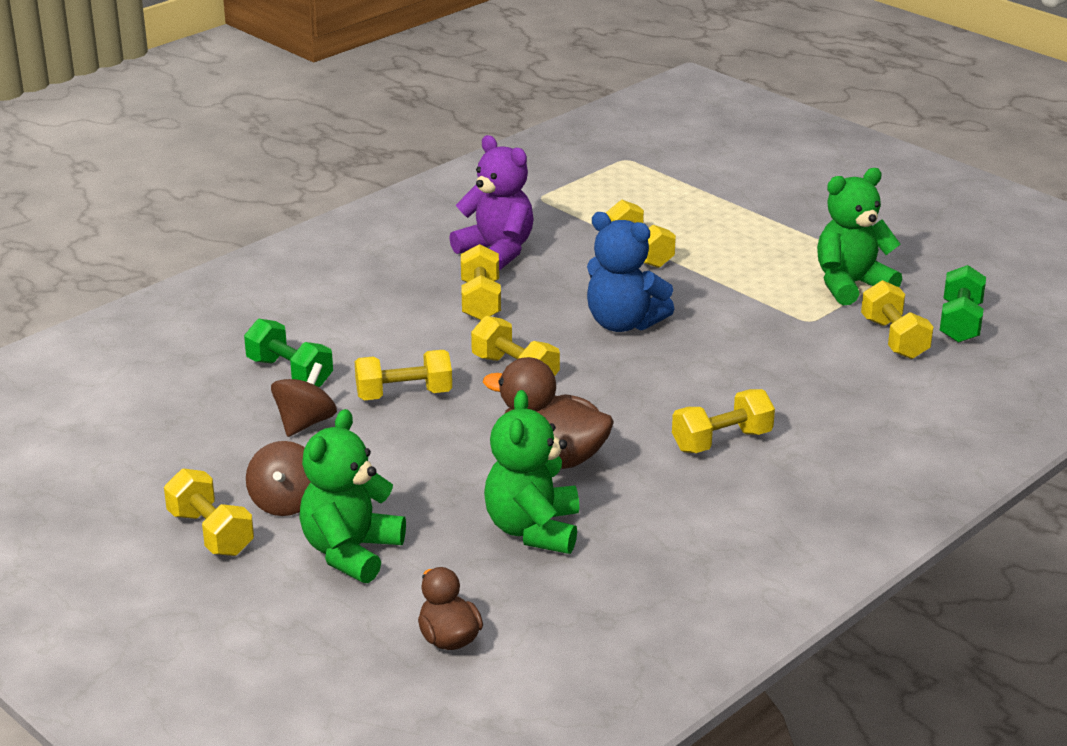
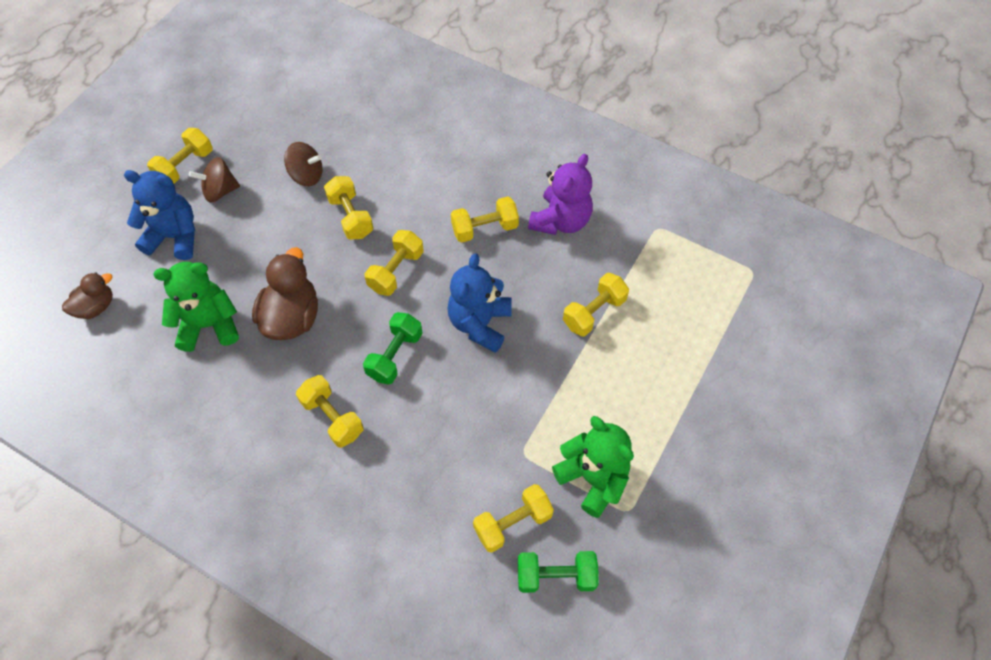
camera: 75 degrees right, 30 degrees up
green dumbbell [244,319,333,387] -> green dumbbell moved to [363,312,423,385]
green teddy bear [299,409,406,583] -> blue teddy bear [124,170,195,260]

